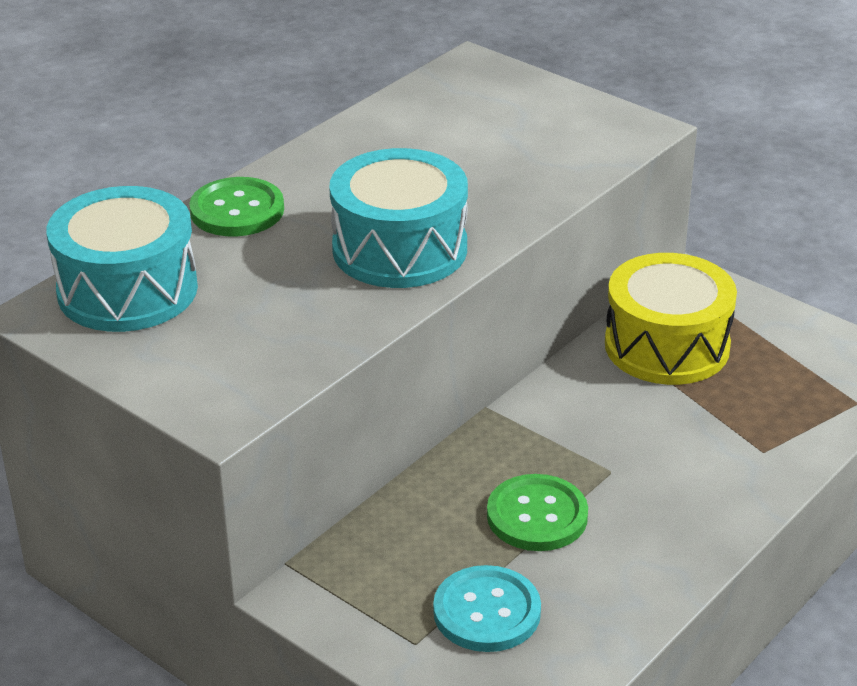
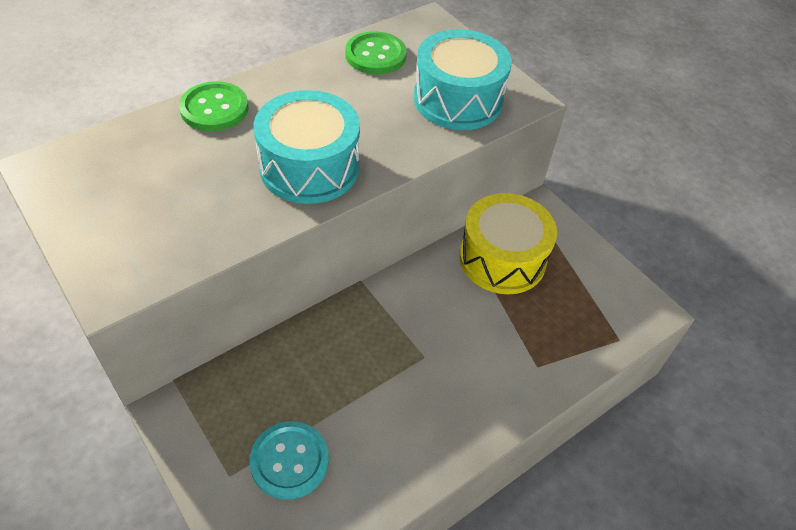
camera: 10 degrees right, 15 degrees up
turquoise drum [47,186,198,332] -> turquoise drum moved to [414,29,512,130]
green button [487,474,588,551] -> green button moved to [345,31,407,74]

